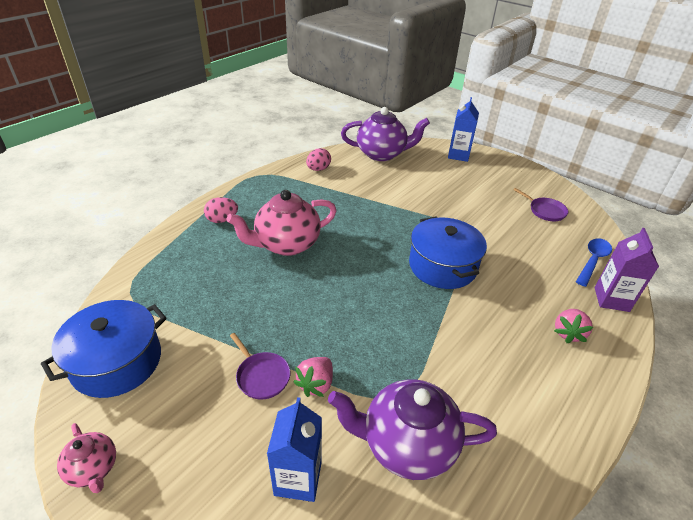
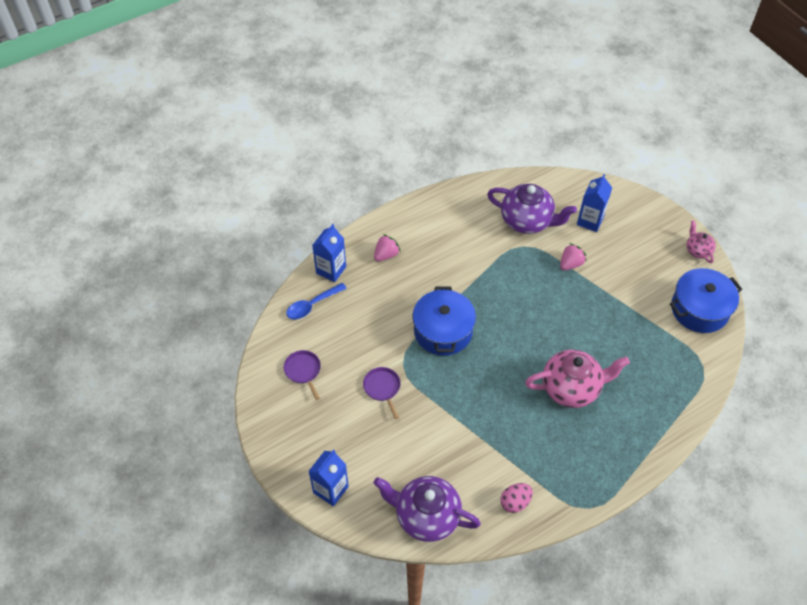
camera: 160 degrees left, 15 degrees up
pink egg [204,197,238,223] -> none
purple pan [230,333,290,400] -> purple pan moved to [363,367,400,419]
purple carton [595,228,659,312] -> blue carton [312,224,346,282]

